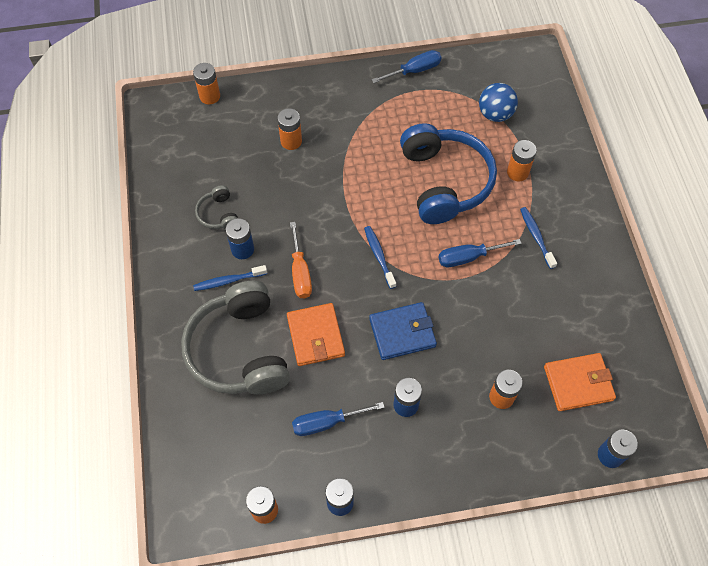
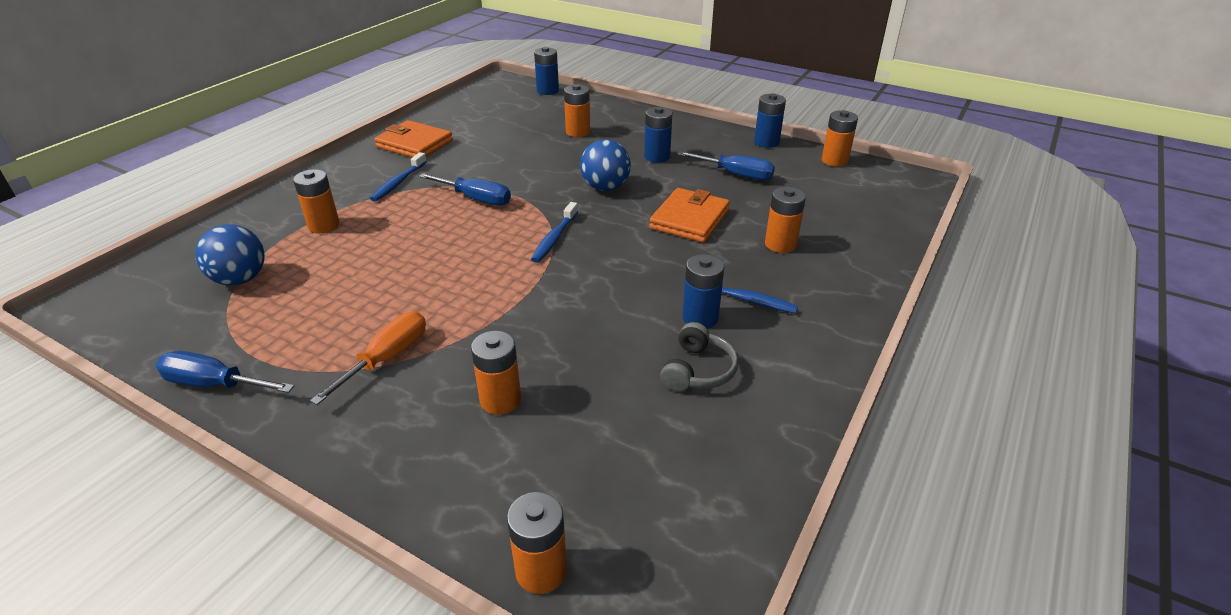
camera: 140 degrees left, 25 degrees down
grey headphones [181,281,290,394] -> orange battery [765,187,806,253]
orange screwdriver [290,222,312,298] -> orange screwdriver moved to [310,311,426,405]
blue wallet [369,302,437,360] -> blue ball [580,139,631,191]
blue headphones [400,123,497,224] -> none
orange wallet [544,353,616,411] -> orange wallet moved to [374,120,453,157]

